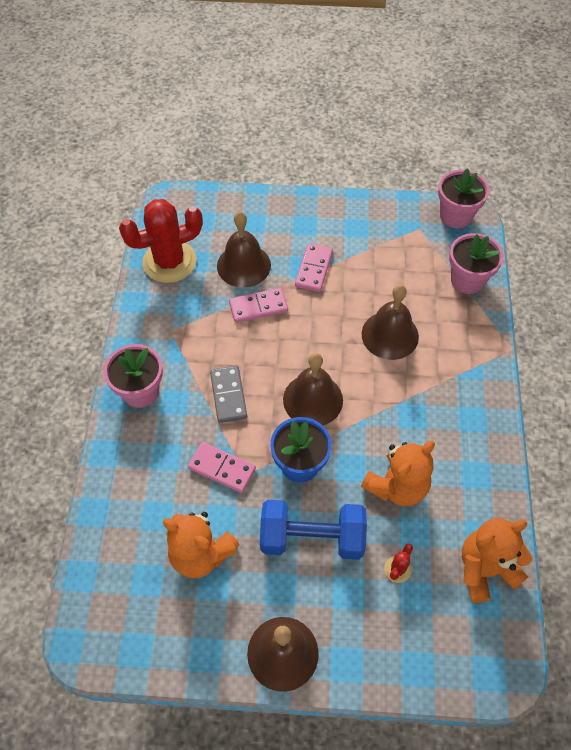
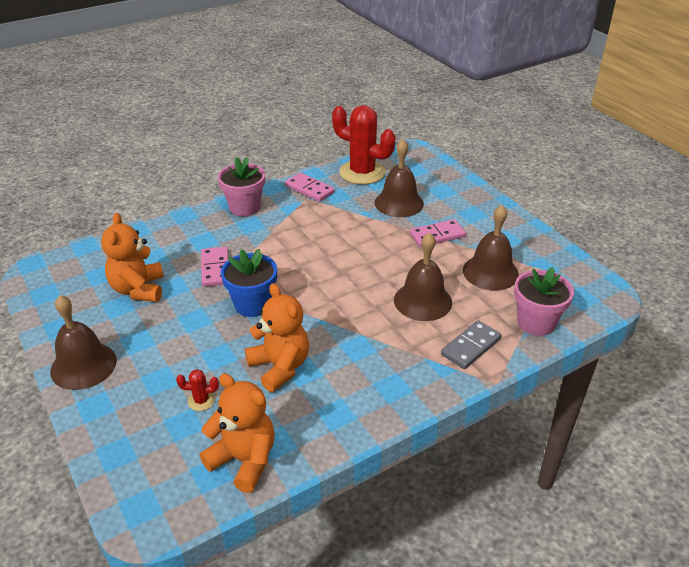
camera: 55 degrees right, 20 degrees down
grey domino [210,366,247,423] -> grey domino moved to [441,320,502,369]
pink domino [229,288,288,323] -> pink domino moved to [285,172,335,202]
blue dumbbell [260,500,367,560] -> none
brown bell [283,353,343,425] -> brown bell moved to [463,205,519,290]
orange teddy bear [361,441,435,506] -> orange teddy bear turned 135 degrees counterclockwise [245,283,309,392]
pink flower pot [438,169,489,228] -> none

